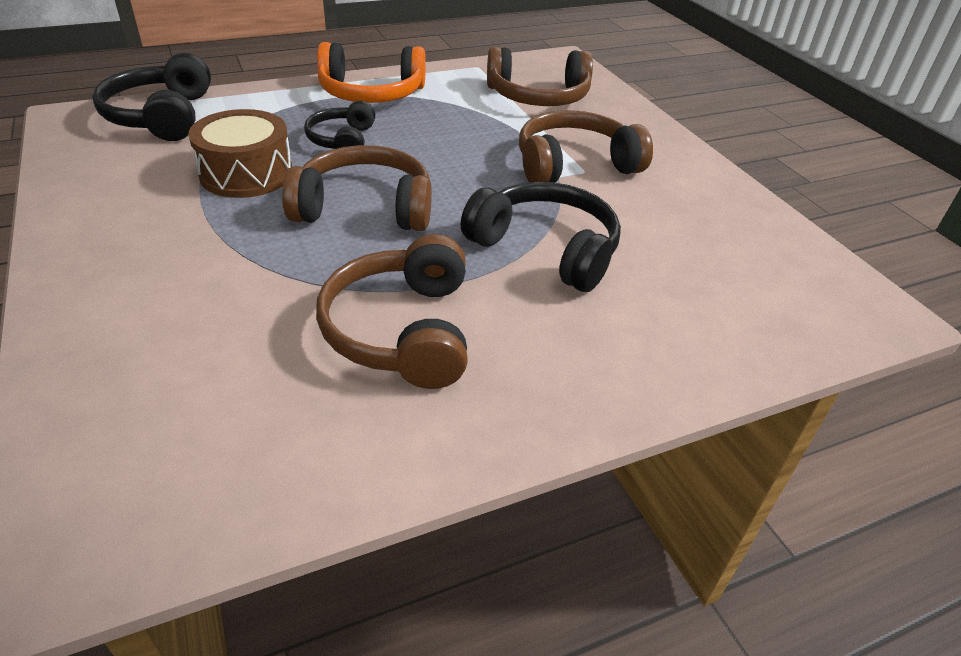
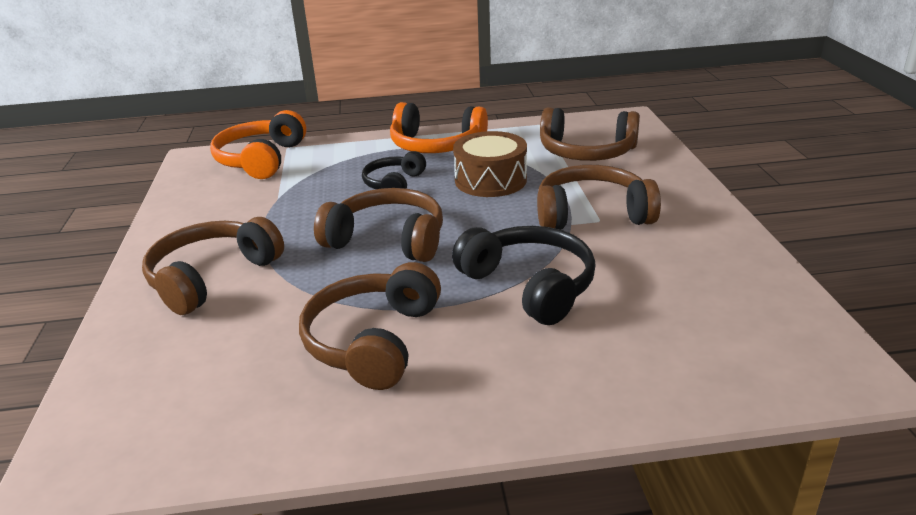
camera: 20 degrees right, 10 degrees down
black headphones [92,52,211,141] -> orange headphones [210,110,306,179]
brown drum [188,109,292,198] -> brown drum moved to [453,131,527,197]
none -> brown headphones [142,217,284,315]

